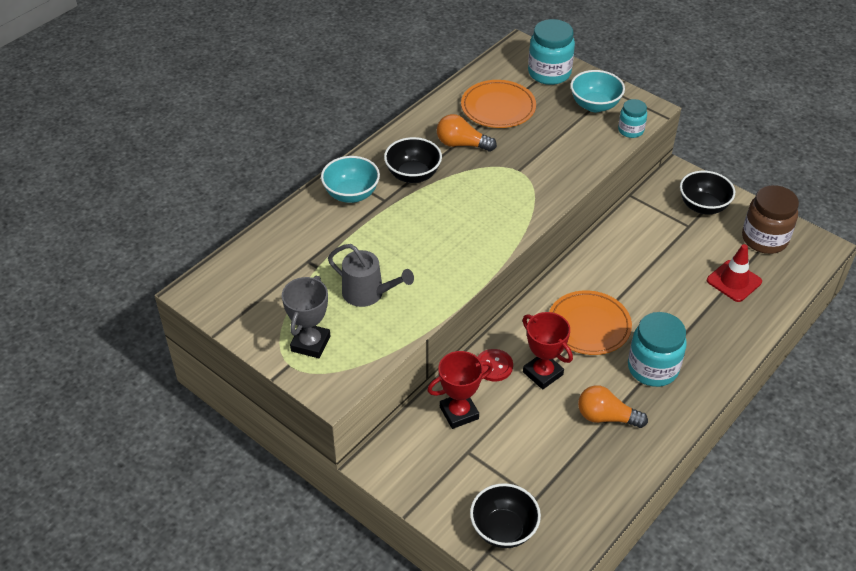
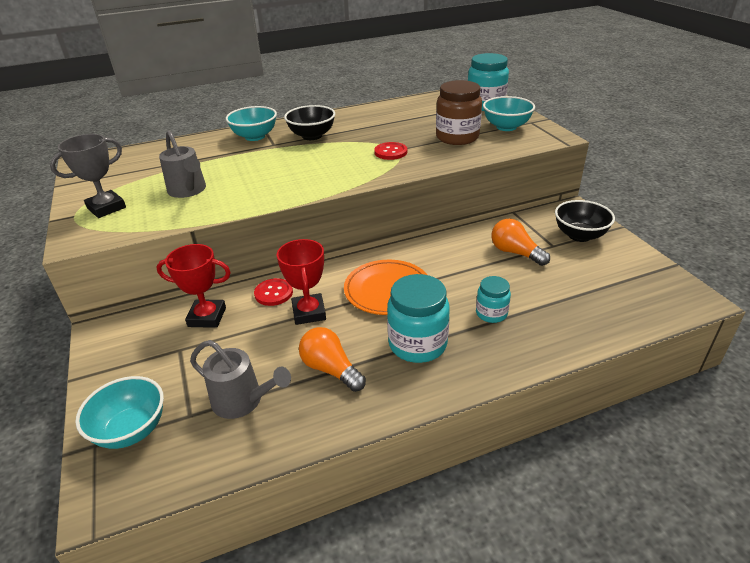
camera: 30 degrees right, 10 degrees down
orange light bulb [437,114,497,151] -> orange light bulb moved to [492,219,550,266]
orange plate [461,80,536,128] -> none
black bowl [470,483,541,548] -> turquoise bowl [75,376,164,449]
turquoise jar [618,99,647,138] -> turquoise jar moved to [476,276,511,323]
red traffic cone [707,244,762,302] -> none
brown jar [742,185,799,254] -> brown jar moved to [436,80,482,145]
none -> grey watering can [190,340,291,419]
none -> red button [374,142,407,160]

